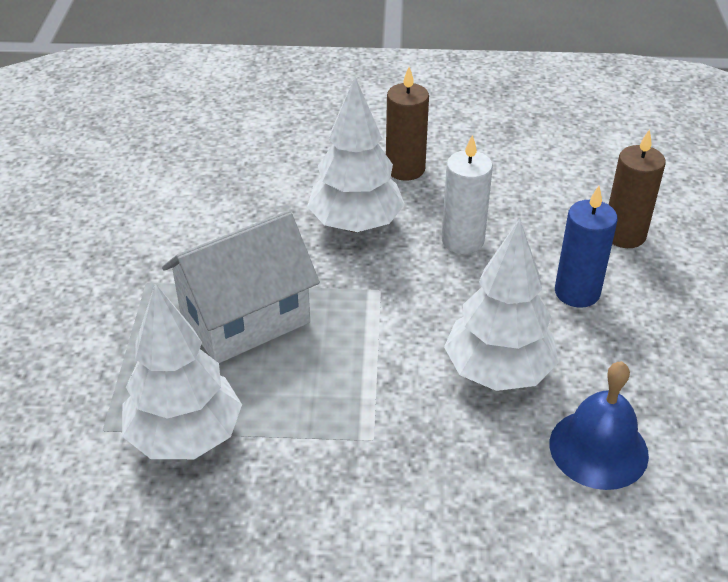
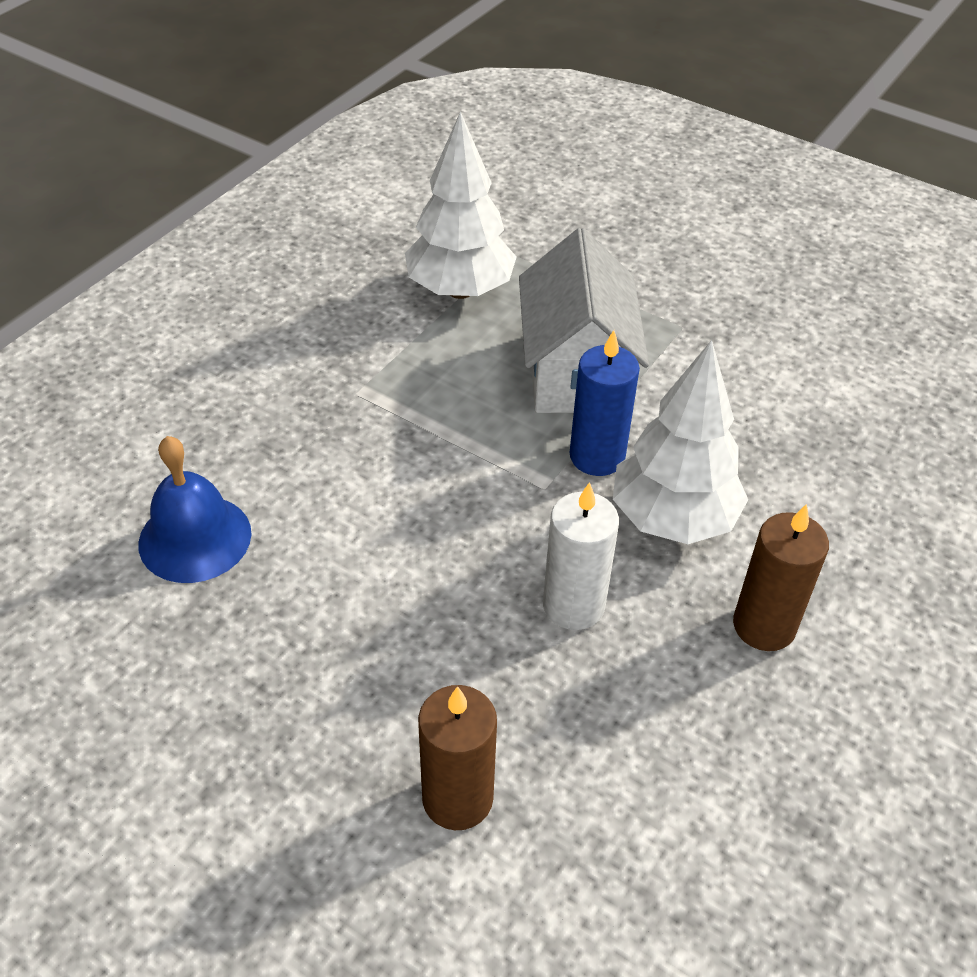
camera: 120 degrees right, 5 degrees up
white tree [444,219,558,391] -> none
blue candle [555,186,618,308] -> blue candle moved to [570,330,640,476]

